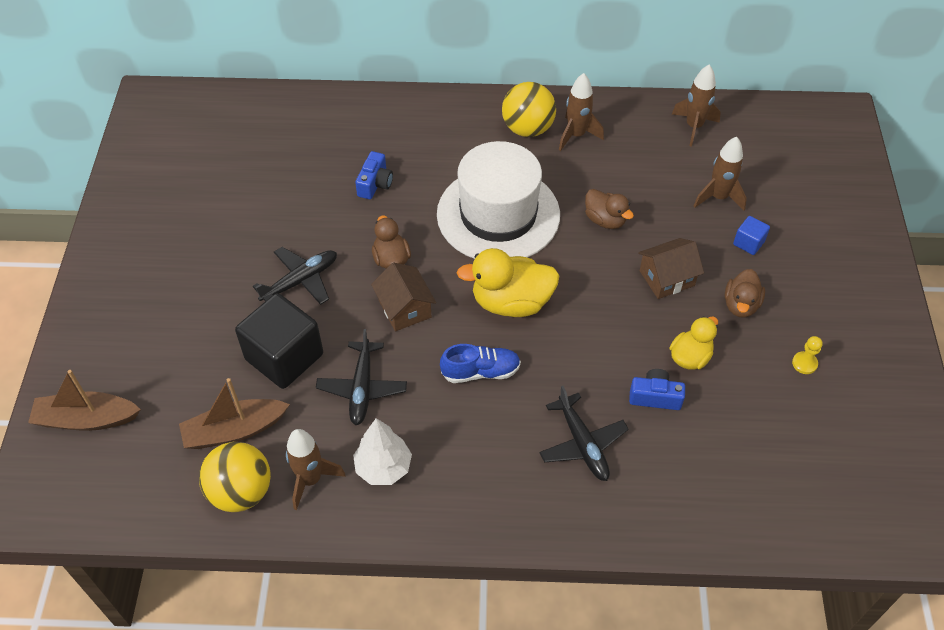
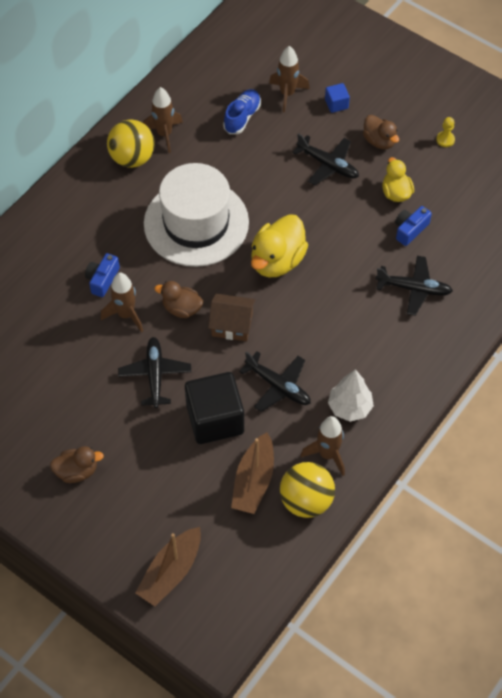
camera: 55 degrees left, 5 degrees up
blue camera [355,151,393,199] -> blue camera turned 120 degrees counterclockwise [85,253,120,297]
blue shoe [440,344,521,383] -> blue shoe moved to [223,89,261,134]
brown duck [585,189,634,229] -> brown duck moved to [50,446,104,483]
brown house [638,238,704,299] -> black plane [292,133,359,185]
brown rocket [672,65,721,146] -> brown rocket moved to [101,272,143,332]

